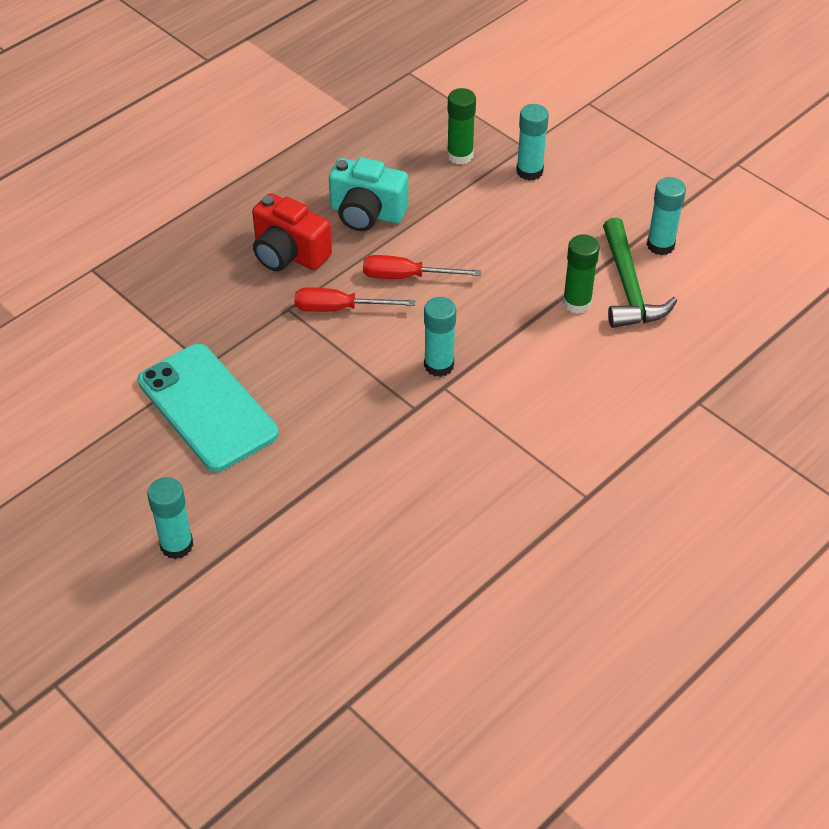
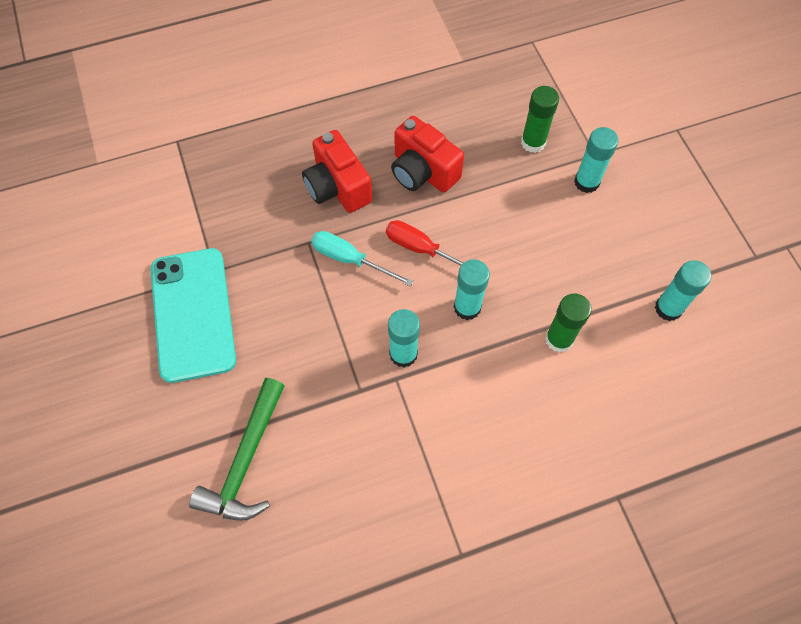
camera: 25 degrees right, 15 degrees up
turquoise glue stick [147,477,194,559] -> turquoise glue stick moved to [454,259,490,320]
red screwdriver [294,288,415,312] -> turquoise screwdriver [311,231,414,287]
turquoise camera [329,157,408,231] -> red camera [391,116,464,193]
green hammer [603,218,677,328] -> green hammer moved to [189,378,285,521]

